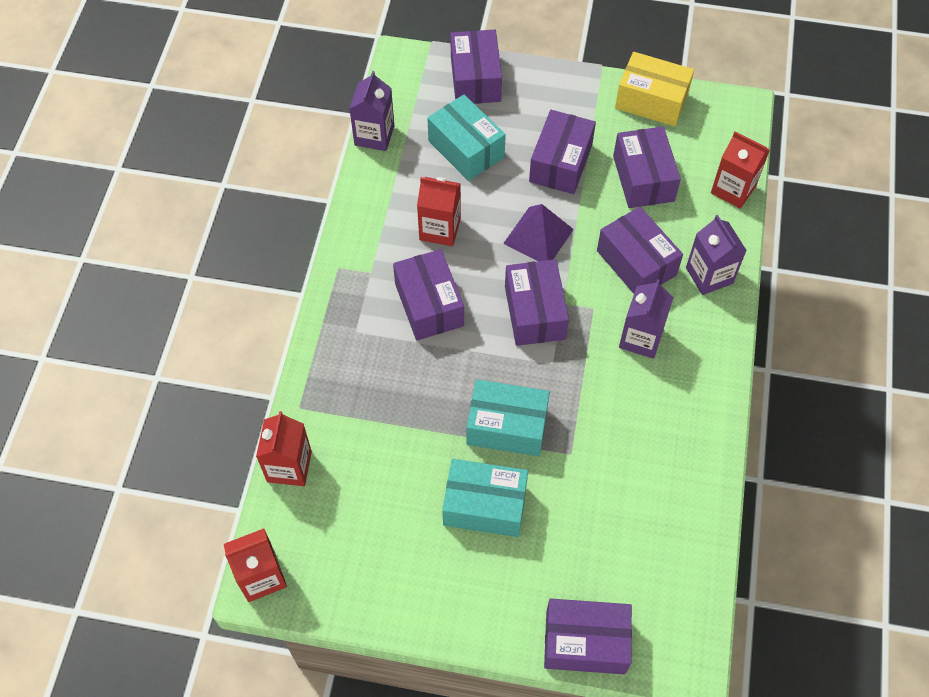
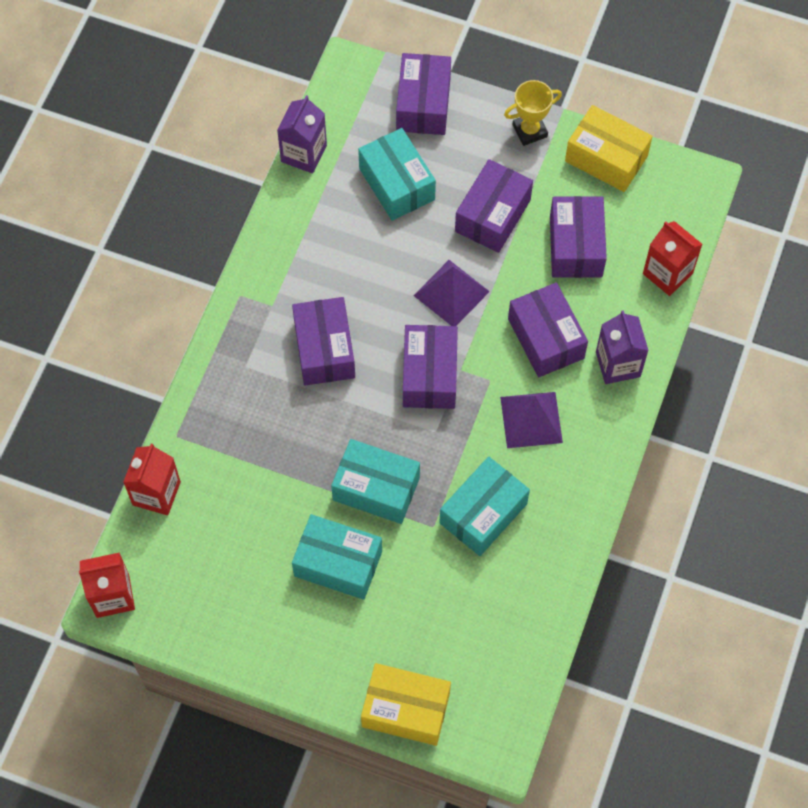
camera: 10 degrees right, 5 degrees up
red carton [417,177,461,246] -> none
purple box [544,598,632,674] -> yellow box [361,663,451,746]
purple carton [619,279,674,359] -> purple pyramid [500,392,563,448]
none -> turquoise box [439,456,530,556]
none -> yellow trophy [504,80,562,146]

